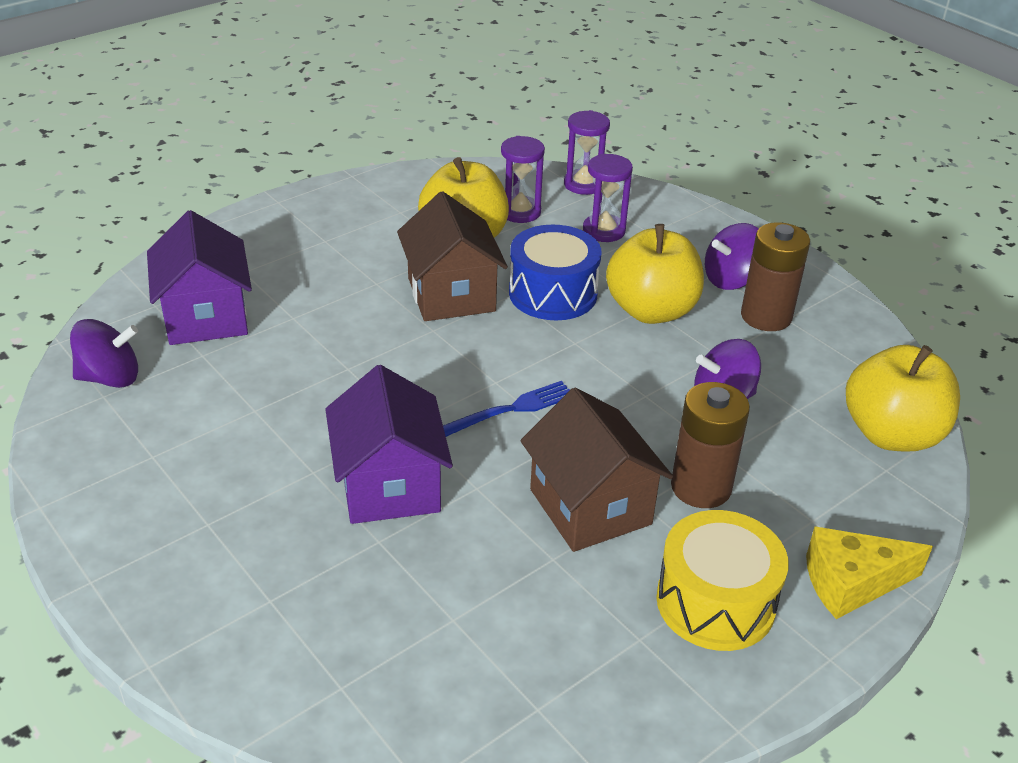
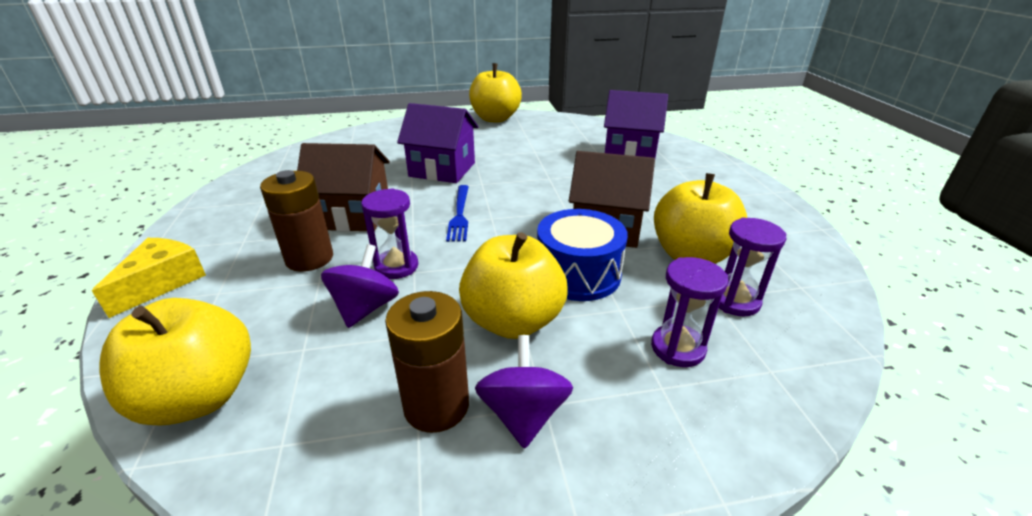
camera: 120 degrees right, 5 degrees down
purple spinning top [70,319,138,388] -> none
purple hourglass [564,110,610,195] -> purple hourglass moved to [361,188,418,279]
yellow drum [656,510,789,651] -> none
none -> yellow apple [469,63,522,122]

